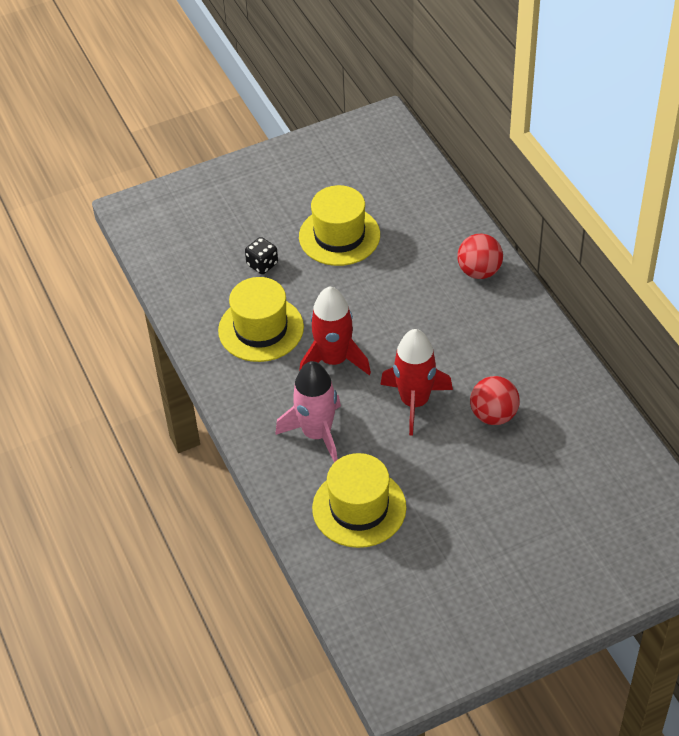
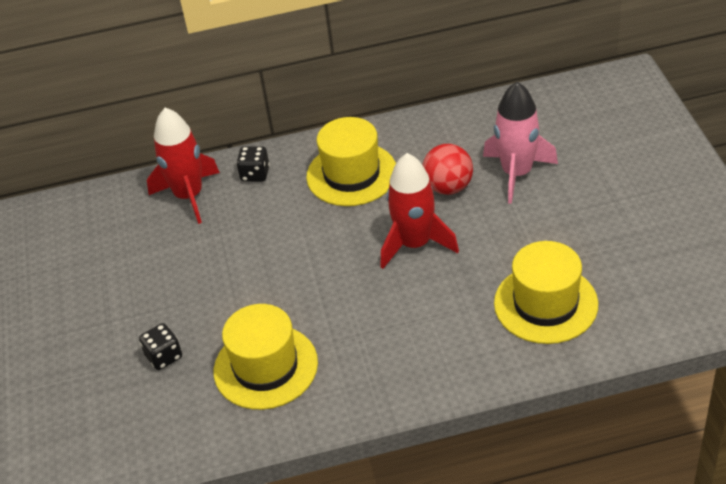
camera: 75 degrees left, 5 degrees down
pink rocket [275,361,341,463] -> pink rocket moved to [483,82,558,204]
yellow hat [299,185,380,266] -> yellow hat moved to [306,117,396,206]
red rocket [299,286,371,375] -> red rocket moved to [147,107,220,224]
red ball [457,234,503,279] -> black dice [236,146,270,182]

